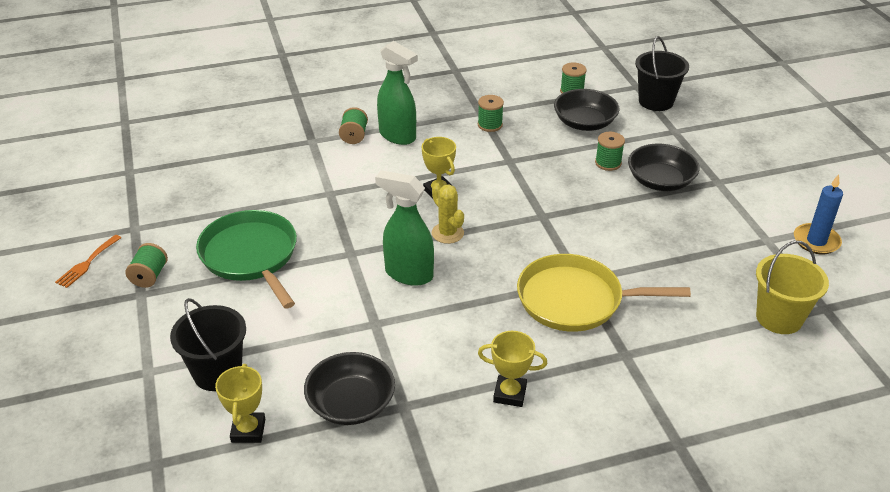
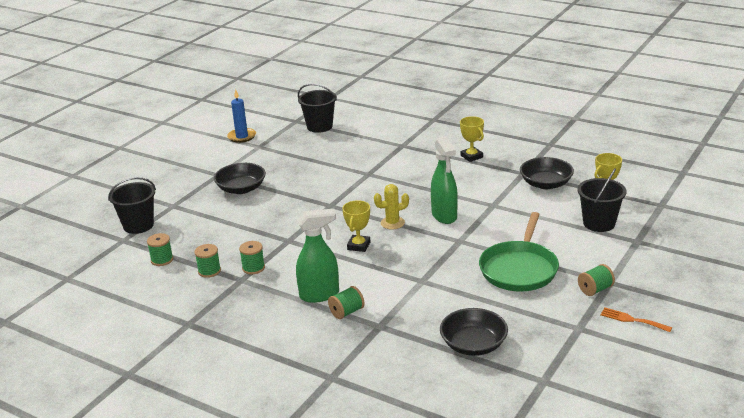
camera: 130 degrees left, 10 degrees down
orange fork [55,235,121,288] -> orange fork turned 135 degrees counterclockwise [600,308,672,332]
green spray bottle [377,41,418,145] -> green spray bottle turned 75 degrees clockwise [296,209,339,303]
yellow cactus [432,183,464,244] -> yellow cactus turned 60 degrees clockwise [374,184,409,229]
yellow pan [517,254,691,332] -> none
black bowl [554,89,619,131] -> black bowl moved to [440,308,508,356]
green spool [595,132,625,171] -> green spool moved to [194,244,221,278]
yellow bucket [756,240,829,334] -> black bucket [298,84,337,133]

